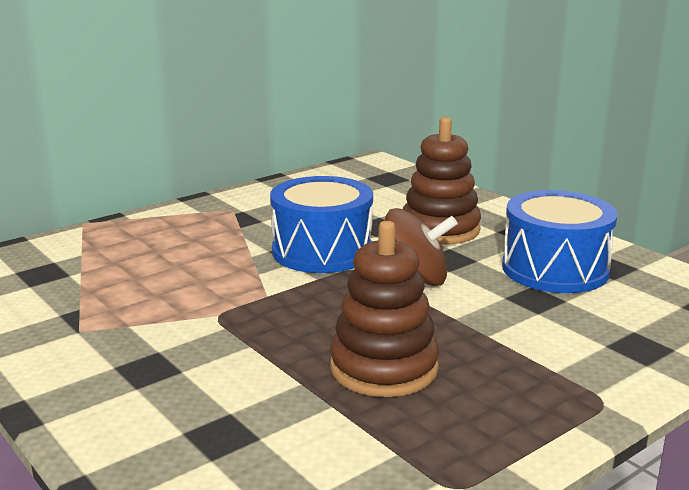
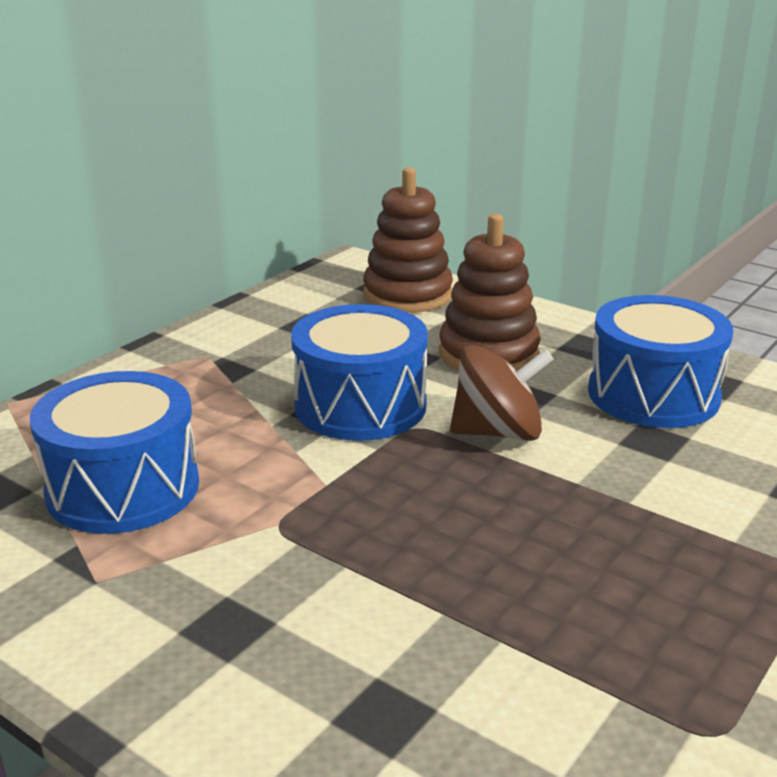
camera: 15 degrees left, 5 degrees up
brown stacking toy [330,221,439,397] -> brown stacking toy moved to [363,167,453,313]
none -> blue drum [30,371,199,534]

